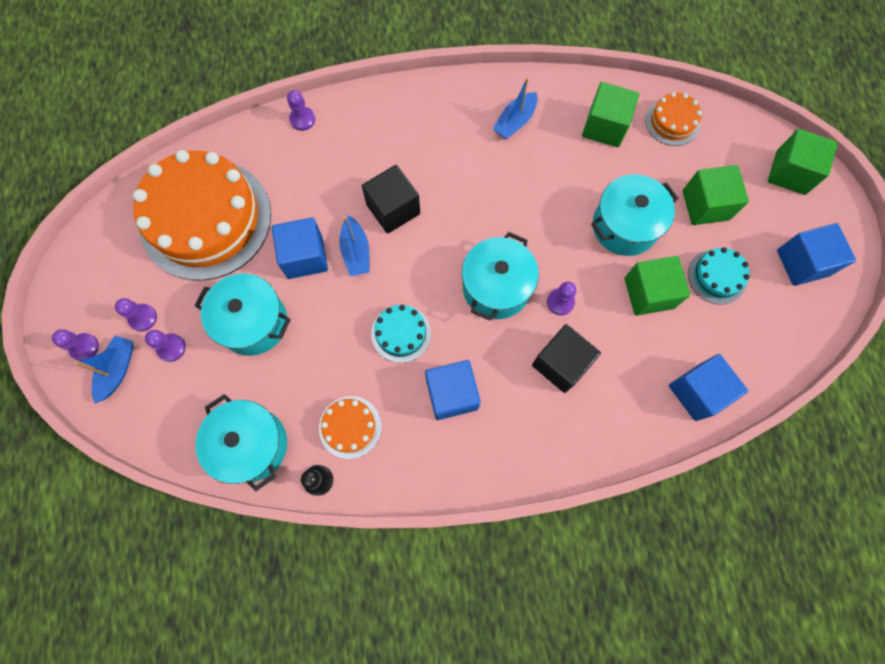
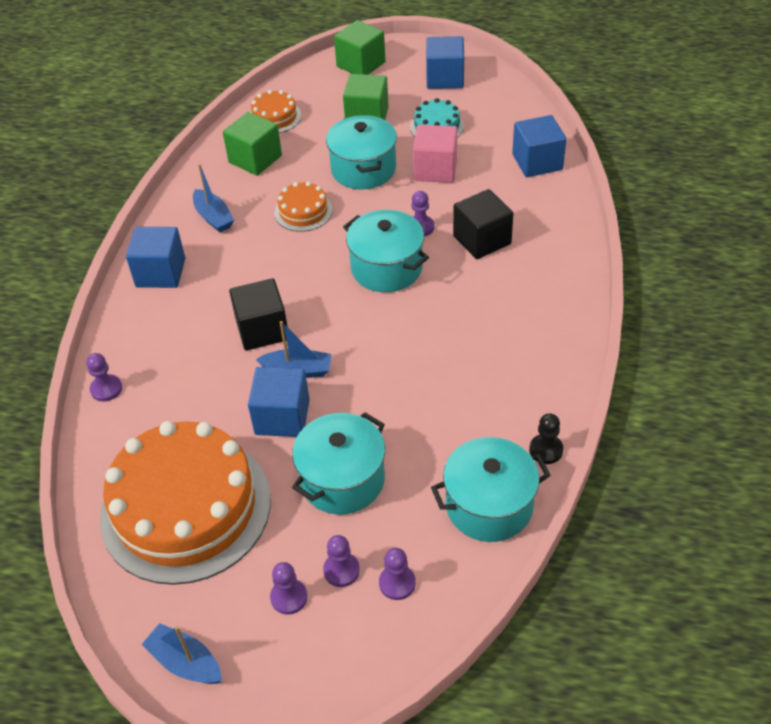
camera: 70 degrees left, 25 degrees down
purple pawn [52,329,99,361] -> purple pawn moved to [379,548,416,600]
blue boat [75,336,133,404] -> blue boat moved to [142,623,222,684]
orange cake [319,396,382,459] -> orange cake moved to [274,181,333,232]
turquoise cake [371,305,431,363] -> none
blue cube [425,360,481,420] -> blue cube moved to [126,227,185,288]
green cube [625,256,690,316] -> pink cube [413,125,457,183]

